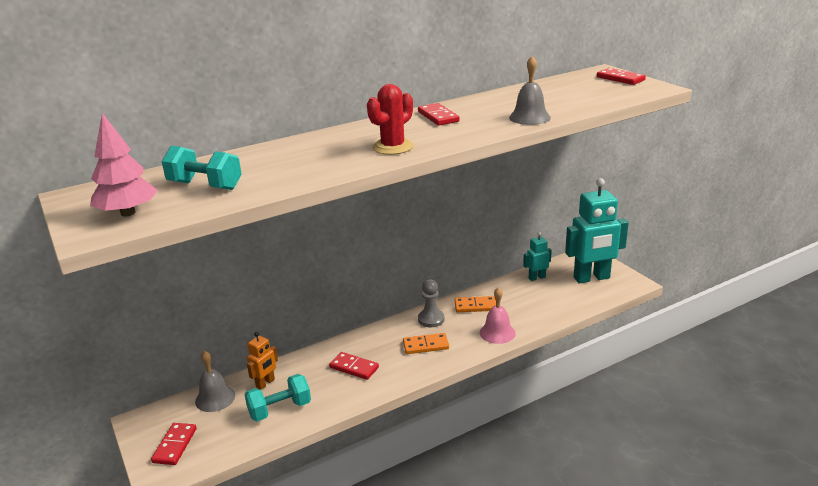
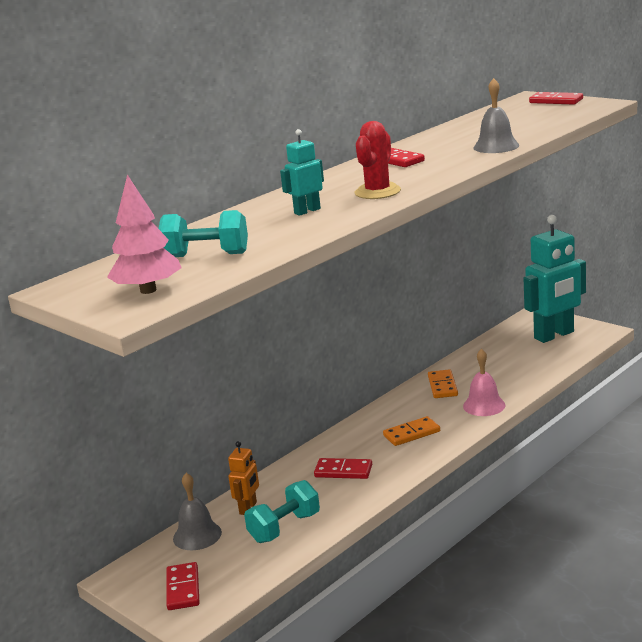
camera: 15 degrees left, 5 degrees down
grey pawn [418,279,444,327] -> none
orange domino [454,296,496,312] -> orange domino turned 75 degrees counterclockwise [428,369,458,398]
turquoise robot [523,232,552,281] -> turquoise robot moved to [280,129,324,216]

